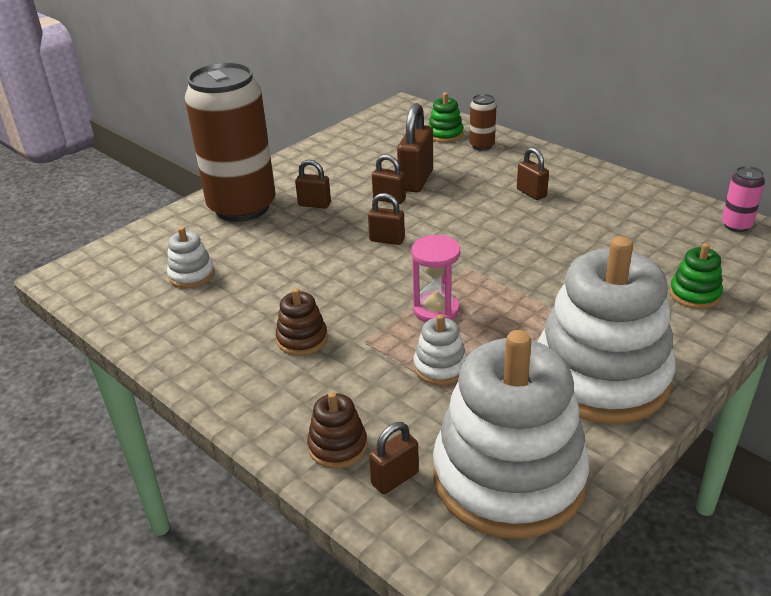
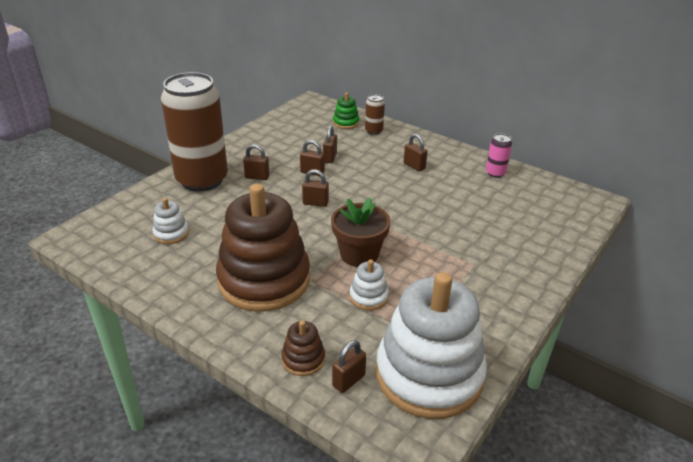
camera: 10 degrees left, 0 degrees up
brown stacking toy [276,288,328,356] -> brown stacking toy [216,184,310,312], size x2.43
brown padlock [397,103,433,193] -> brown padlock [323,125,337,163], size x0.60
pink hourglass [412,235,460,322] -> brown flower pot [331,198,391,267]
white stacking toy [538,236,676,424] -> none
green stacking toy [669,243,723,309] -> none
pink can [722,166,765,232] -> pink can moved to [486,133,512,178]

